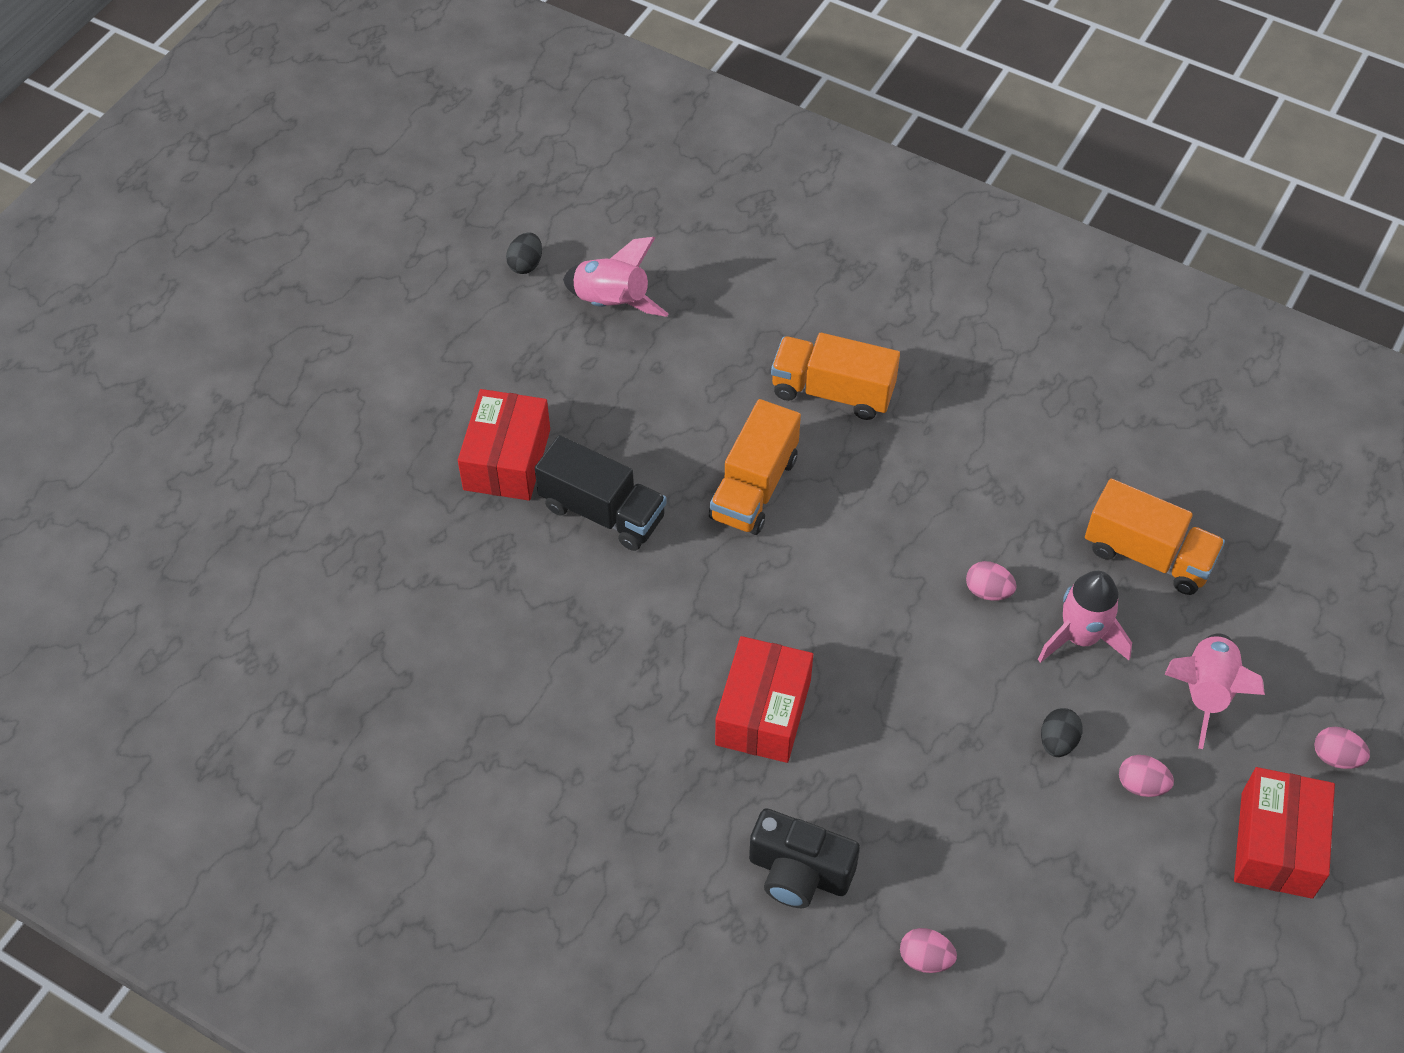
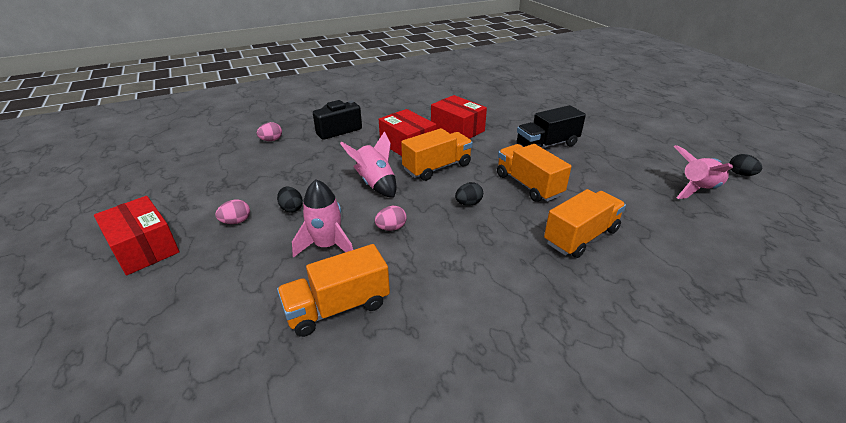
camera: 125 degrees right, 20 degrees down
red box [458,389,550,501] -> red box moved to [431,95,487,139]
pink rocket [1164,633,1265,749] -> pink rocket moved to [340,131,397,198]
pink egg [1314,727,1370,769] -> none
none -> orange truck [401,128,473,181]
none -> black egg [455,182,483,206]

